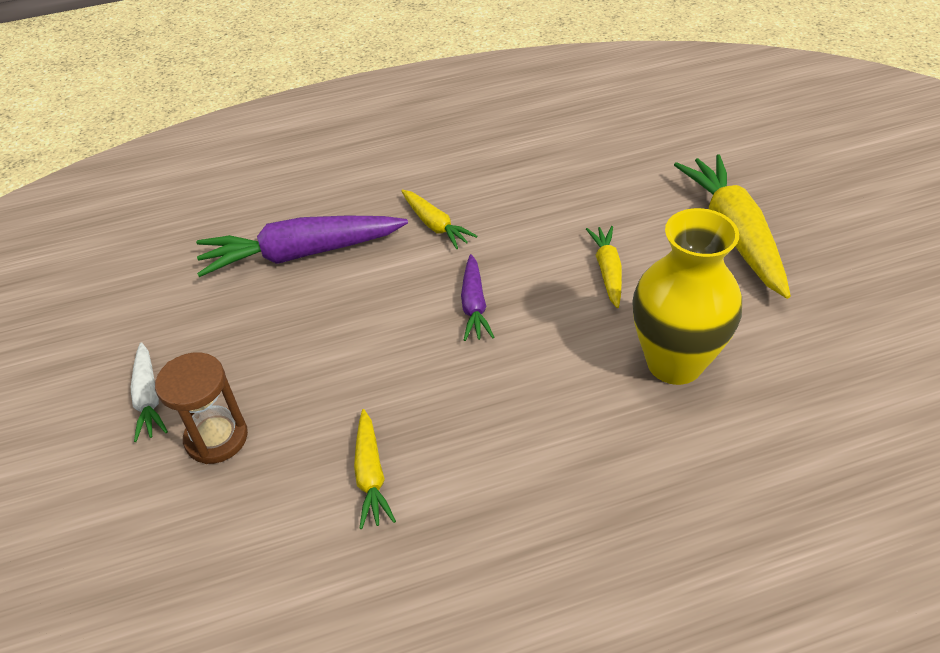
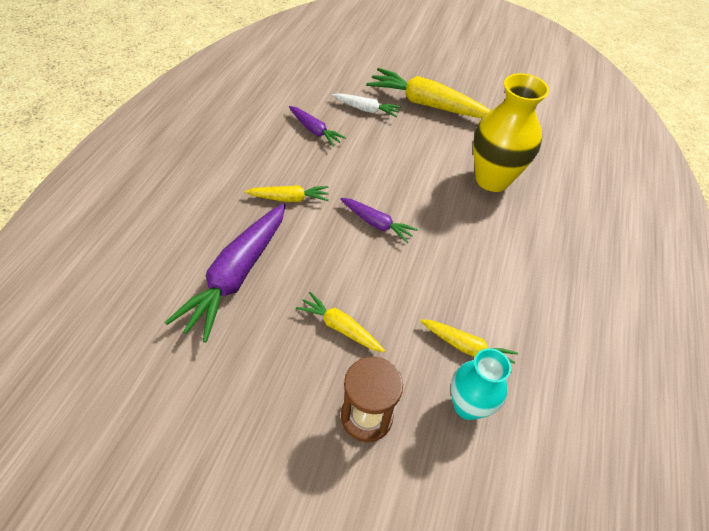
camera: 60 degrees left, 5 degrees up
white carrot [131,342,168,442] -> white carrot moved to [332,93,401,117]
yellow carrot [586,226,622,308] -> yellow carrot moved to [296,292,385,352]
none -> purple carrot [289,106,346,147]
none -> turquoise vase [451,348,511,420]

